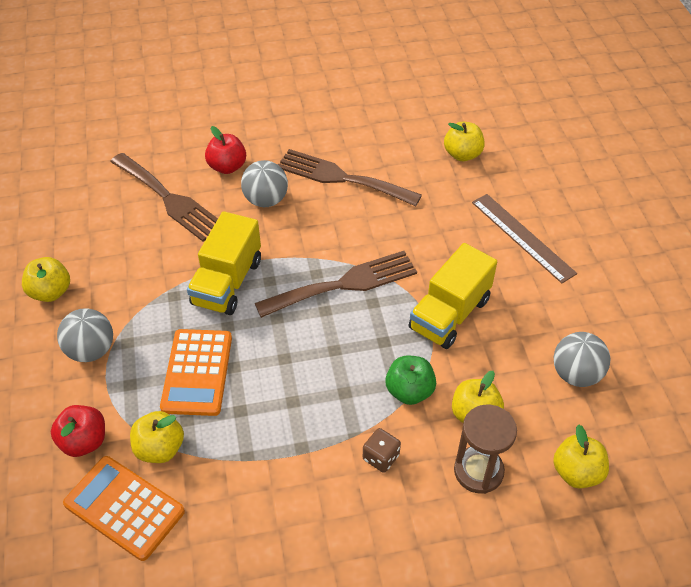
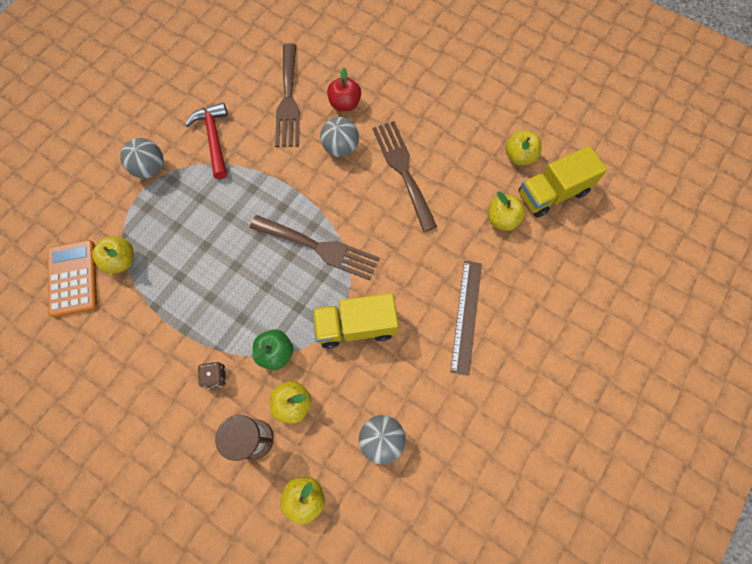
camera: 45 degrees right, 20 degrees up
yellow apple [22,257,70,302] -> yellow apple moved to [505,130,541,165]
red apple [51,405,105,457] -> none
orange calculator [160,329,232,416] -> none
yellow truck [187,211,261,315] -> yellow truck moved to [519,146,607,218]
none -> red hammer [185,103,228,179]

